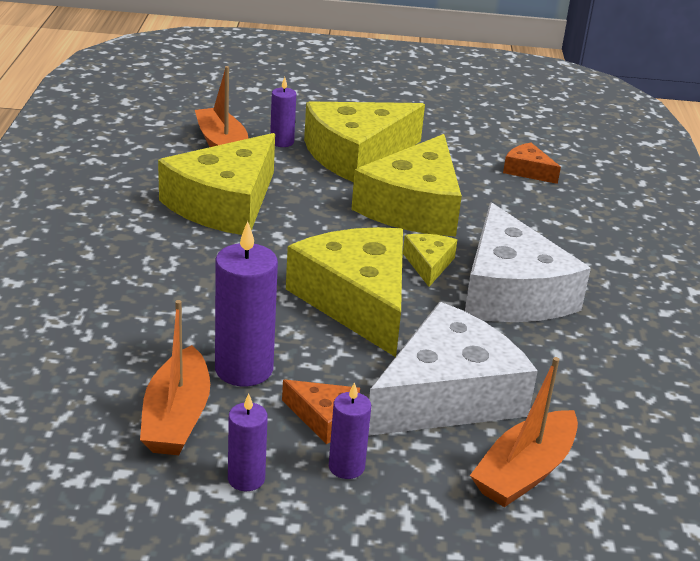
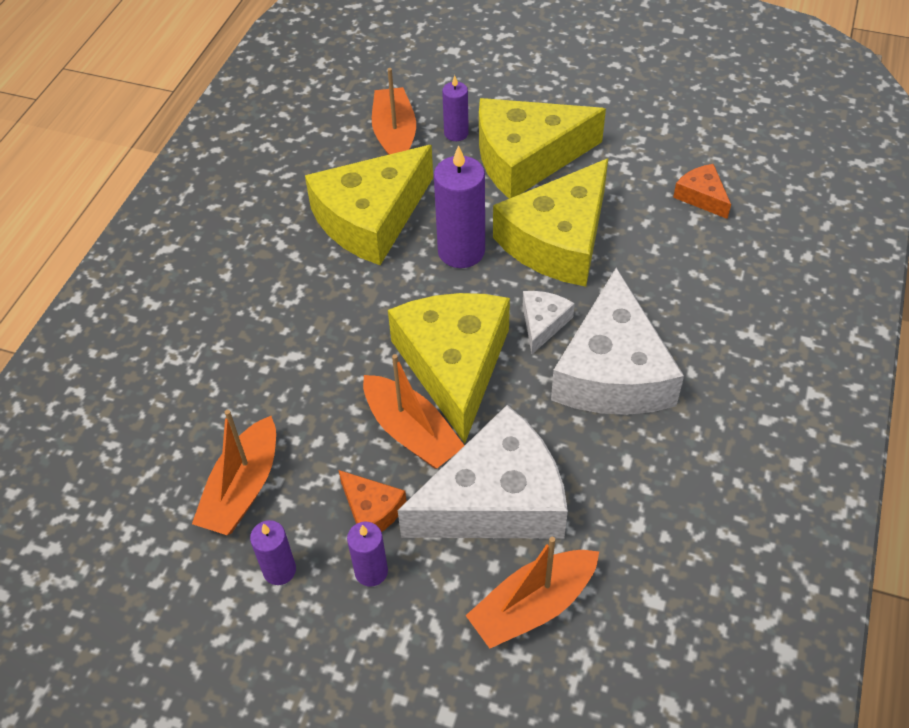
camera: 20 degrees right, 20 degrees up
purple candle [215,221,278,386] -> purple candle moved to [434,145,485,268]
yellow cheese [403,234,457,287] -> white cheese [523,291,575,354]
none -> orange boat [363,354,465,469]

